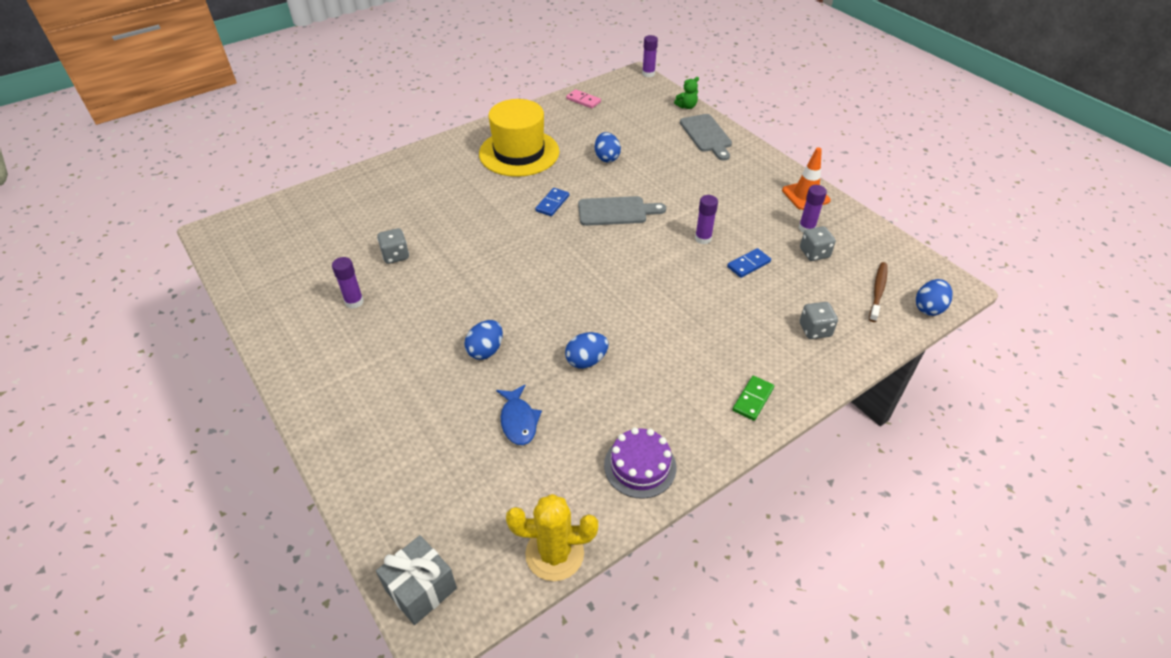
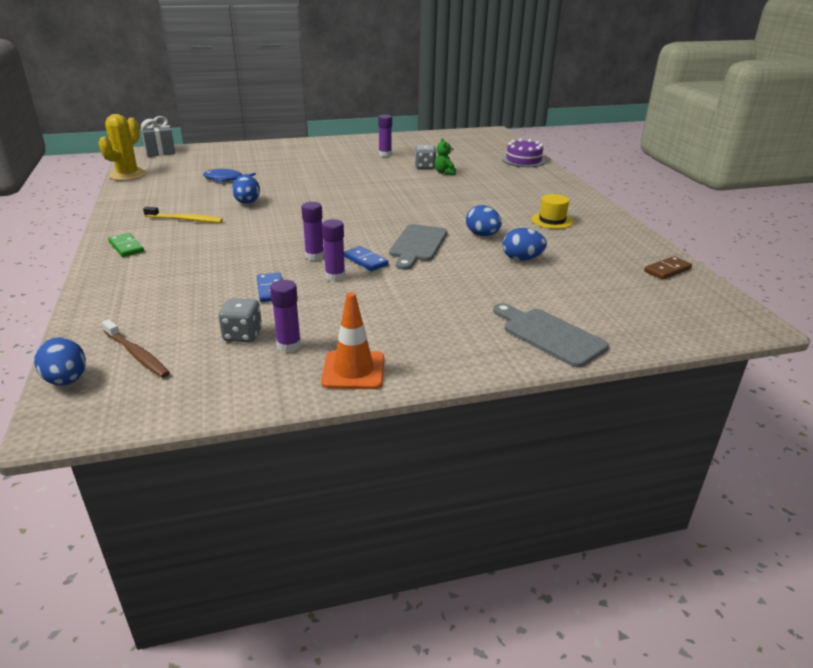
camera: 110 degrees right, 15 degrees down
blue egg [464,320,503,360] -> blue egg moved to [466,205,502,236]
yellow hat [479,99,559,177] -> yellow hat [532,194,573,229], size x0.46
blue domino [535,188,569,216] -> blue domino moved to [344,246,388,271]
pink domino [566,89,601,109] -> brown domino [644,256,692,280]
purple cake [604,427,676,499] -> purple cake moved to [502,138,546,167]
purple glue stick [642,35,658,77] -> purple glue stick moved to [301,202,324,261]
green teddy bear [674,77,699,109] -> green teddy bear moved to [435,138,456,175]
grey cutting board [680,114,732,161] -> grey cutting board turned 45 degrees clockwise [493,303,609,367]
grey dice [800,302,838,339] -> none
none -> yellow toothbrush [143,207,223,223]

